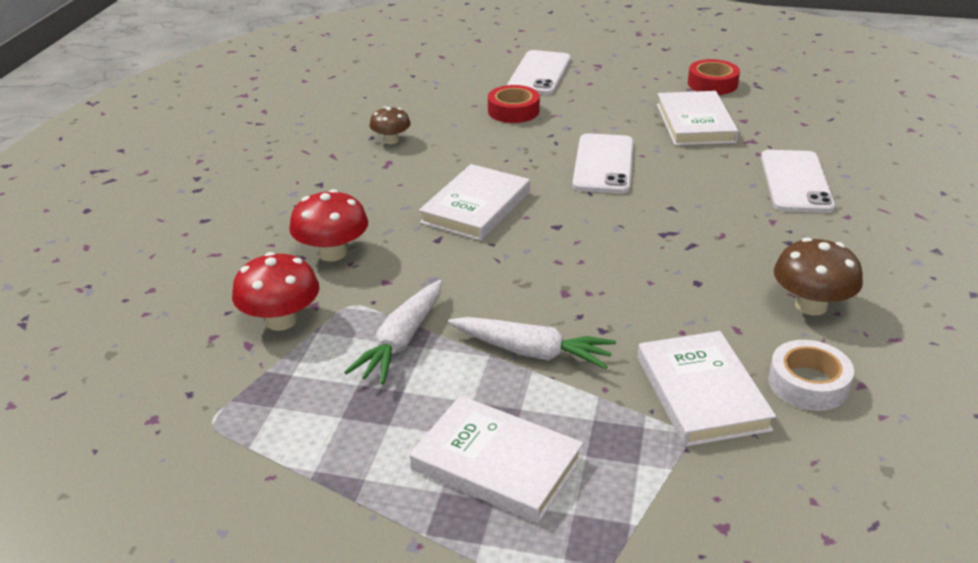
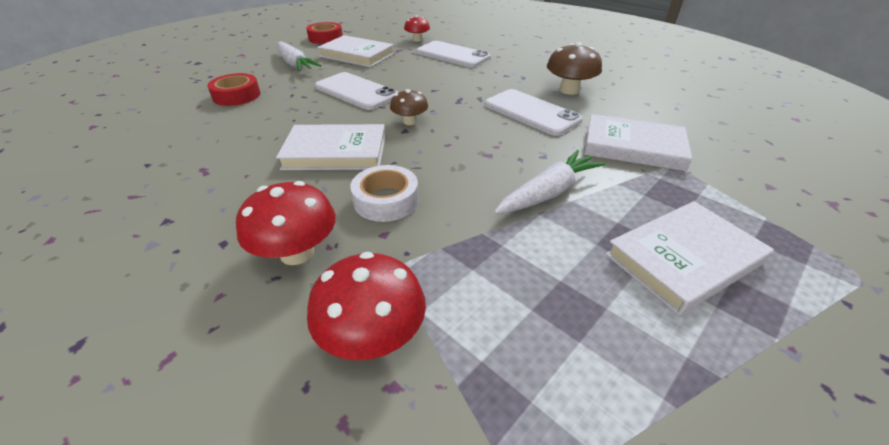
camera: 60 degrees left, 5 degrees up
white carrot [344,280,442,384] -> white carrot moved to [277,41,321,72]
brown mushroom [369,107,411,144] -> brown mushroom moved to [390,89,428,125]
white book [419,164,530,241] -> white book turned 60 degrees counterclockwise [276,124,386,170]
white phone [507,50,571,95] -> white phone moved to [485,89,583,136]
white tape [768,340,854,411] -> white tape moved to [350,165,419,222]
none -> red mushroom [404,15,430,42]

